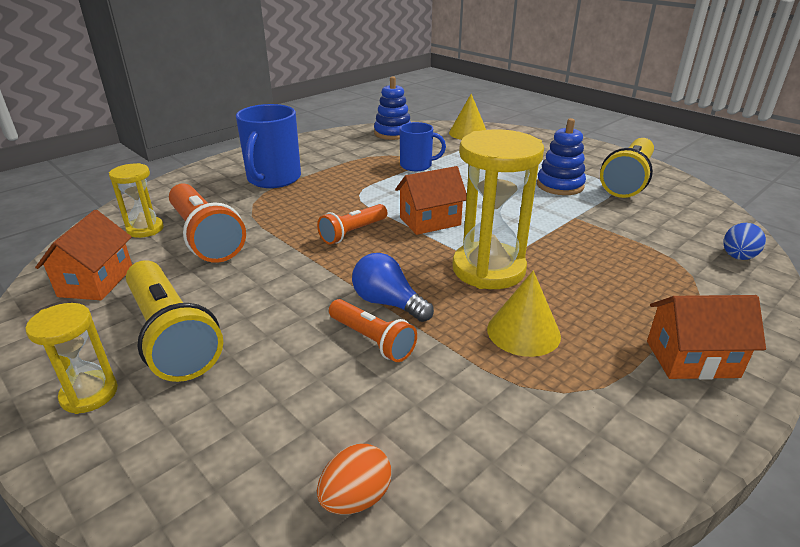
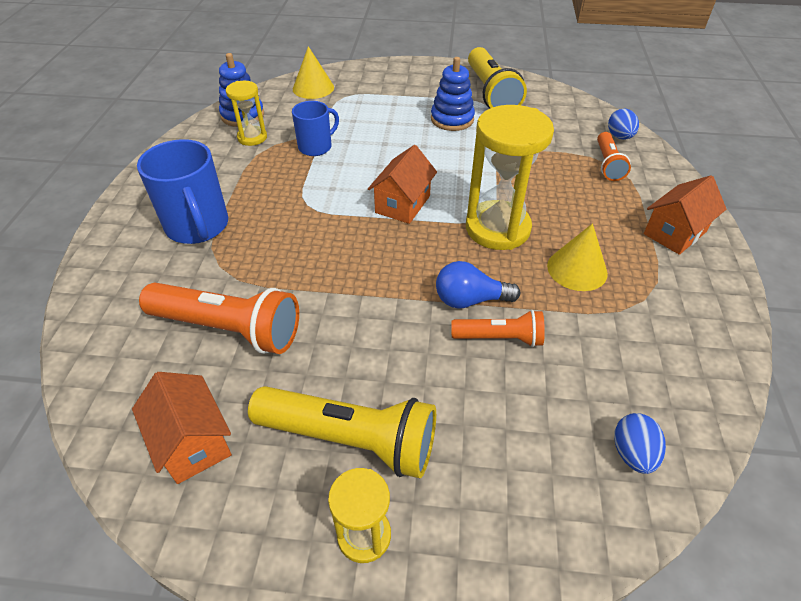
camera: 40 degrees left, 15 degrees up
yellow hourglass [109,163,164,238] -> yellow hourglass moved to [226,81,267,146]
orange flashlight [317,204,387,244] -> orange flashlight moved to [597,132,631,181]
orange egg [317,444,391,514] -> blue egg [614,413,666,474]

